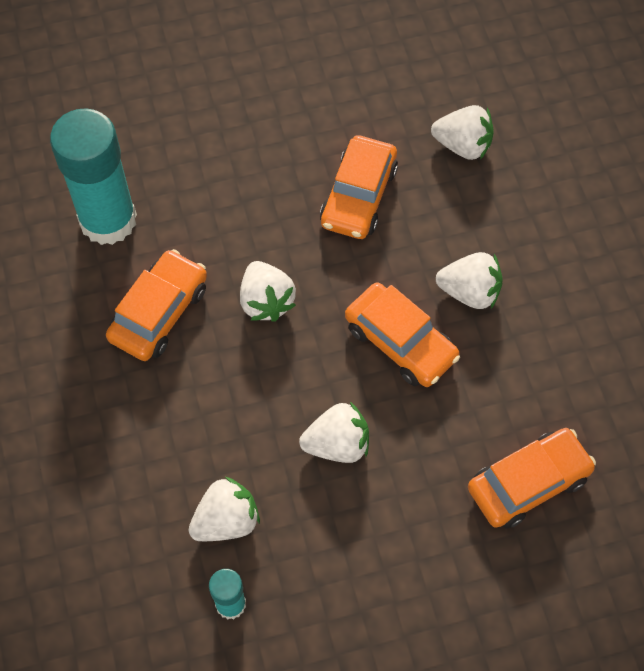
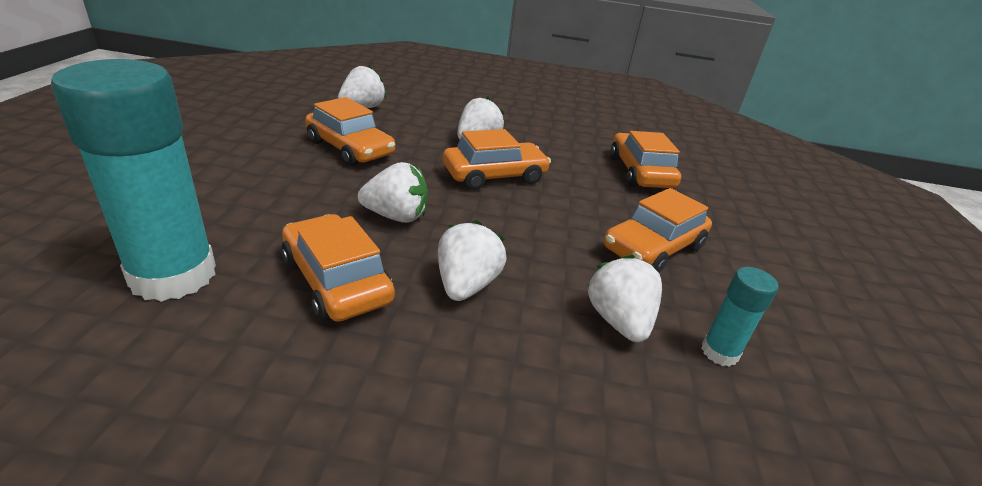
camera: 70 degrees left, 30 degrees down
white strawberry [299,402,369,463] -> white strawberry moved to [438,220,507,301]
none -> orange car [604,188,712,273]

